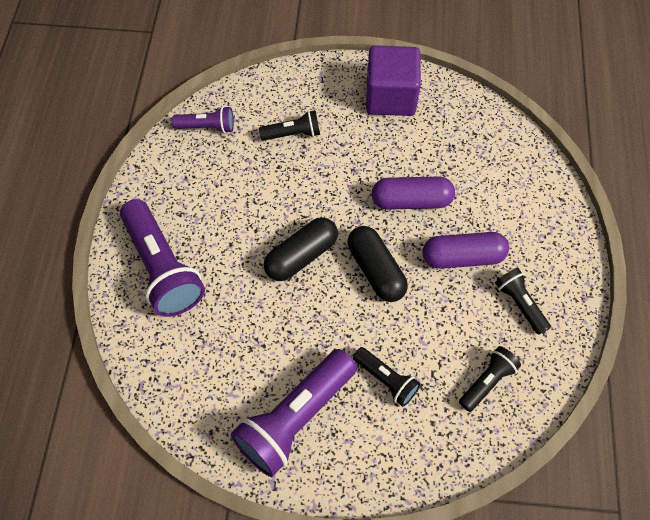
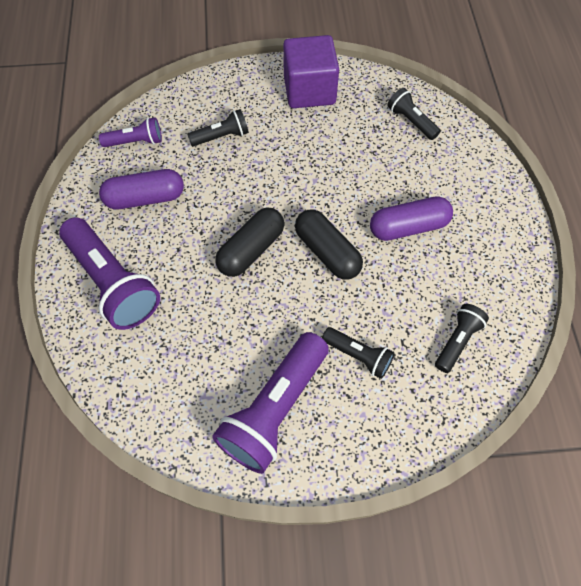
camera: 10 degrees left, 0 degrees up
purple capsule [372,176,455,210] -> purple capsule moved to [99,169,184,210]
black flashlight [495,268,551,335] -> black flashlight moved to [387,88,441,140]

